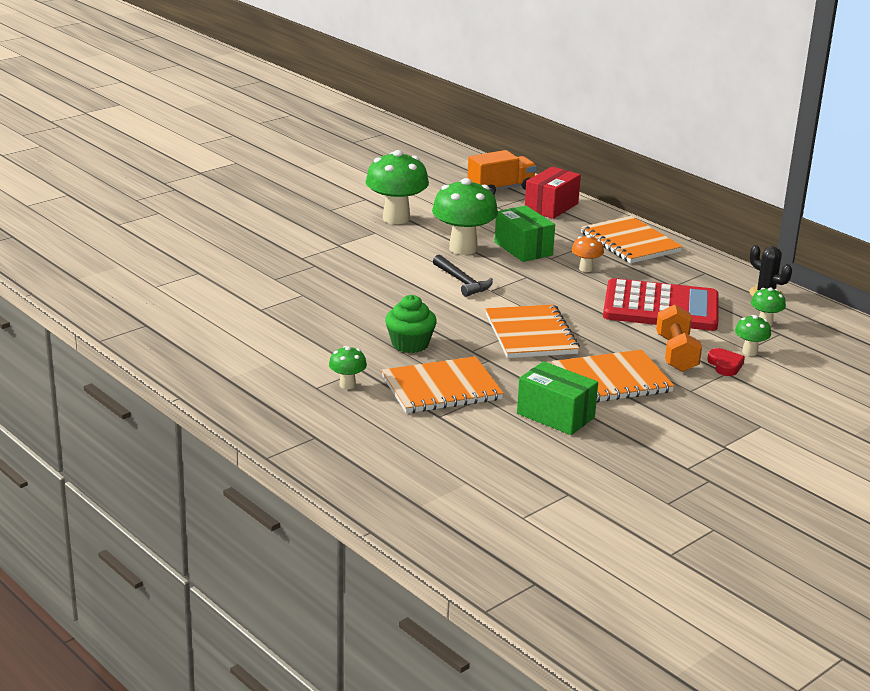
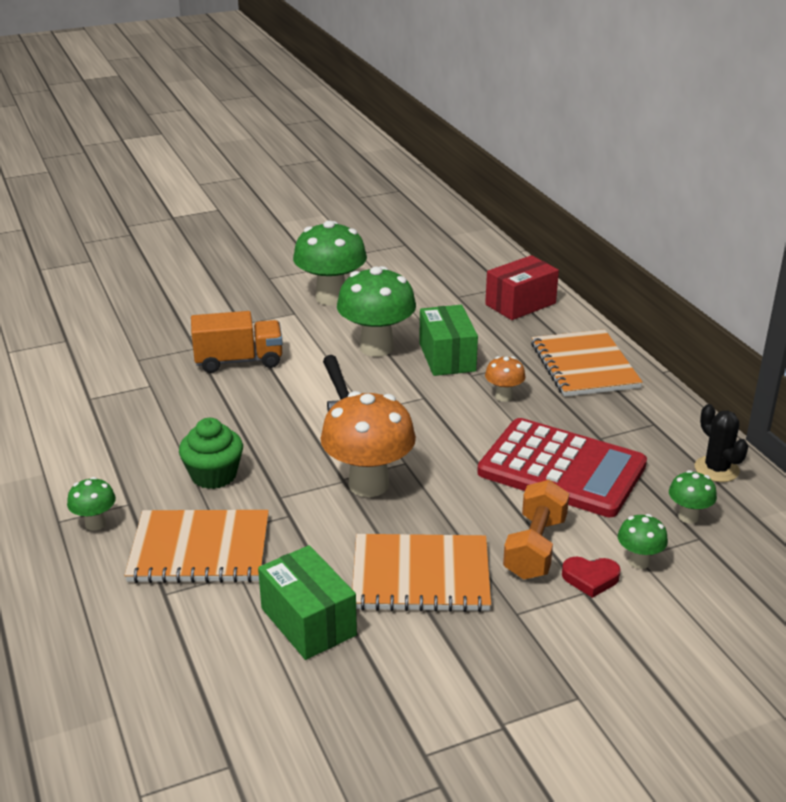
camera: 20 degrees right, 5 degrees up
orange truck [467,150,537,195] -> orange truck moved to [191,311,283,373]
orange notebook [486,304,580,358] -> orange mushroom [320,391,416,497]
red heart [707,348,745,376] -> red heart turned 90 degrees clockwise [562,557,621,598]

